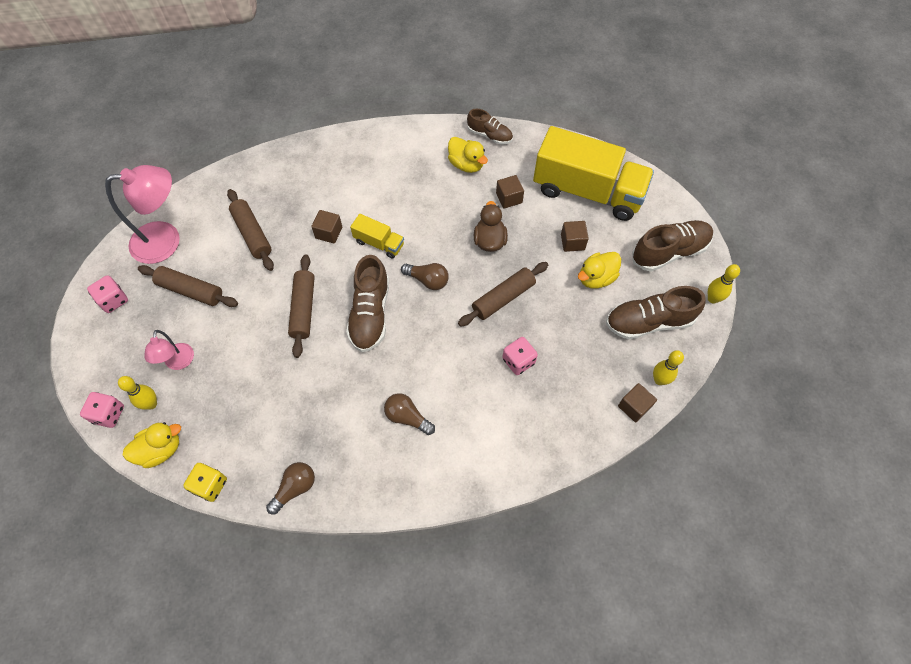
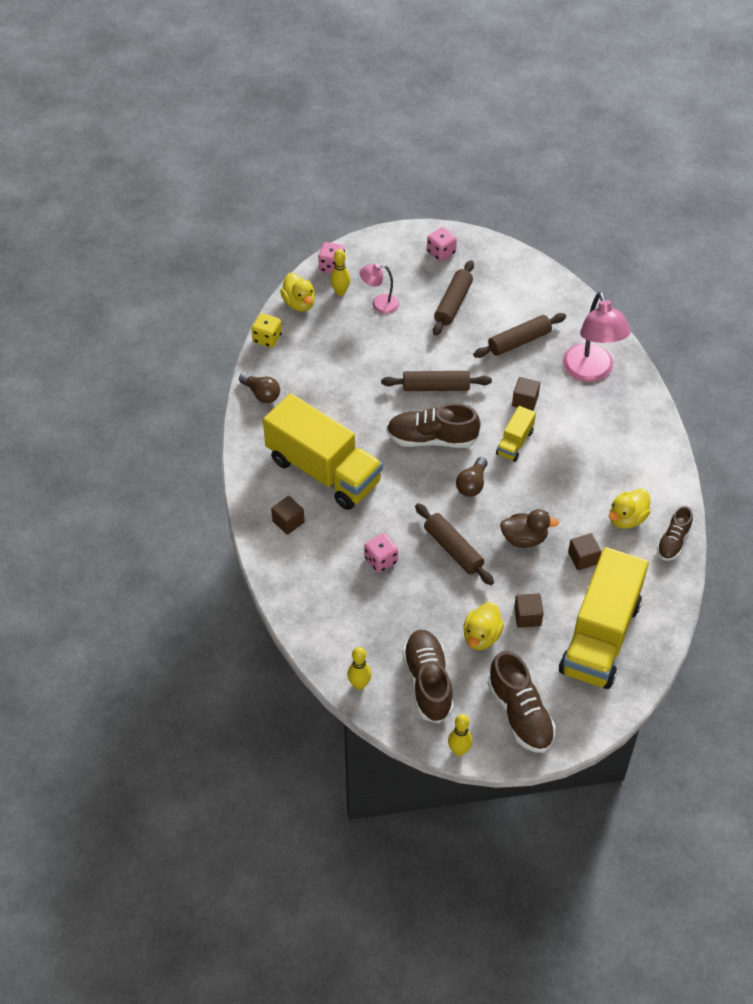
camera: 90 degrees right, 10 degrees down
pink lamp [105,165,180,264] -> pink lamp moved to [563,292,630,382]
brown light bulb [384,393,435,435] -> yellow truck [263,393,383,510]
yellow duck [578,252,621,289] -> yellow duck turned 120 degrees counterclockwise [463,602,504,650]
brown cube [618,383,657,422] -> brown cube moved to [271,496,305,535]

